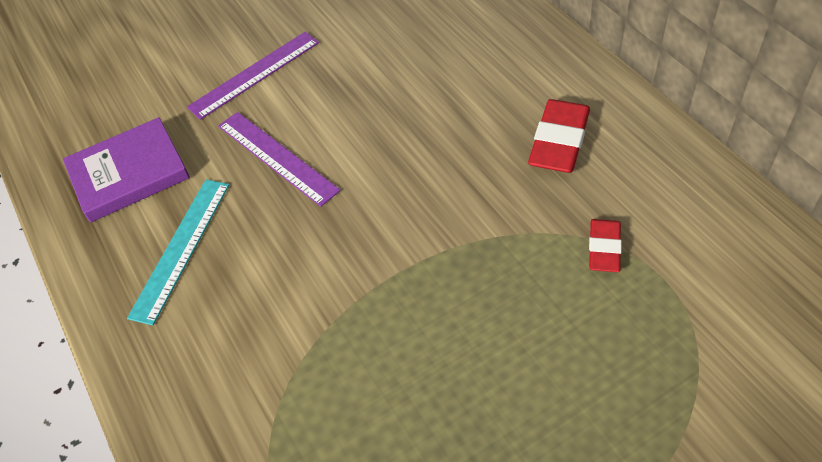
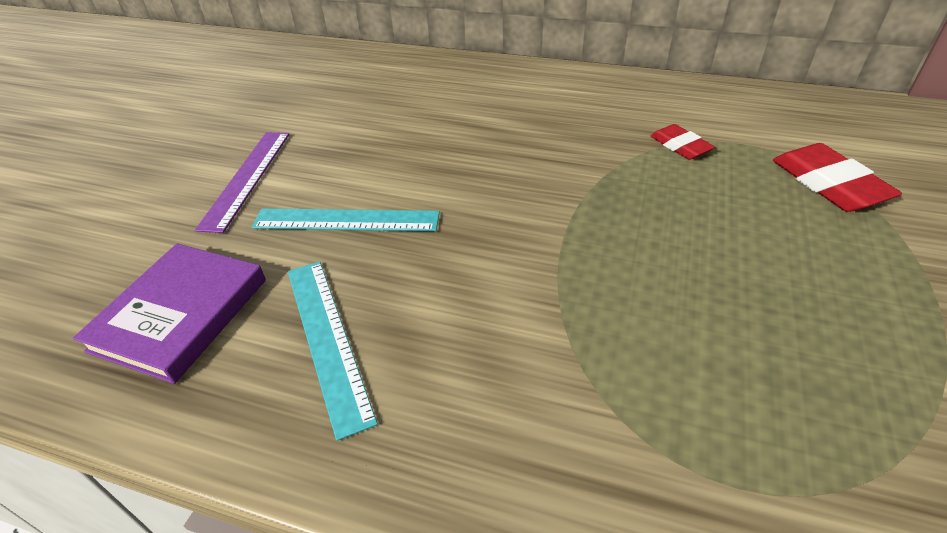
camera: 45 degrees left, 10 degrees down
purple ruler [218,112,341,207] -> turquoise ruler [252,208,440,231]
red eraser [528,99,590,173] -> red eraser moved to [773,143,902,212]

